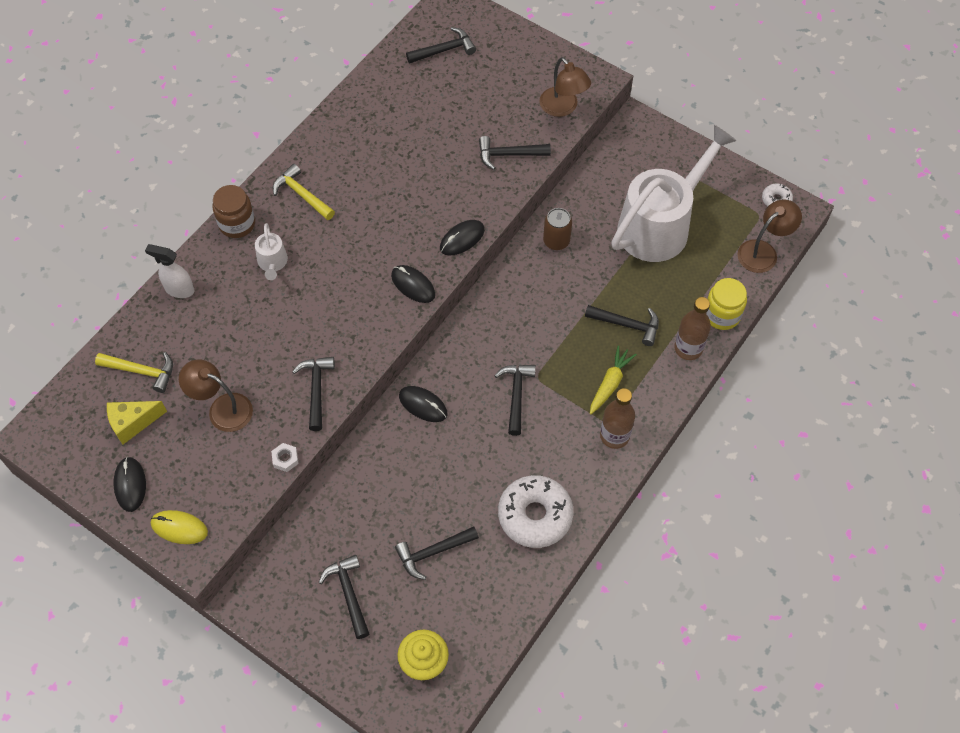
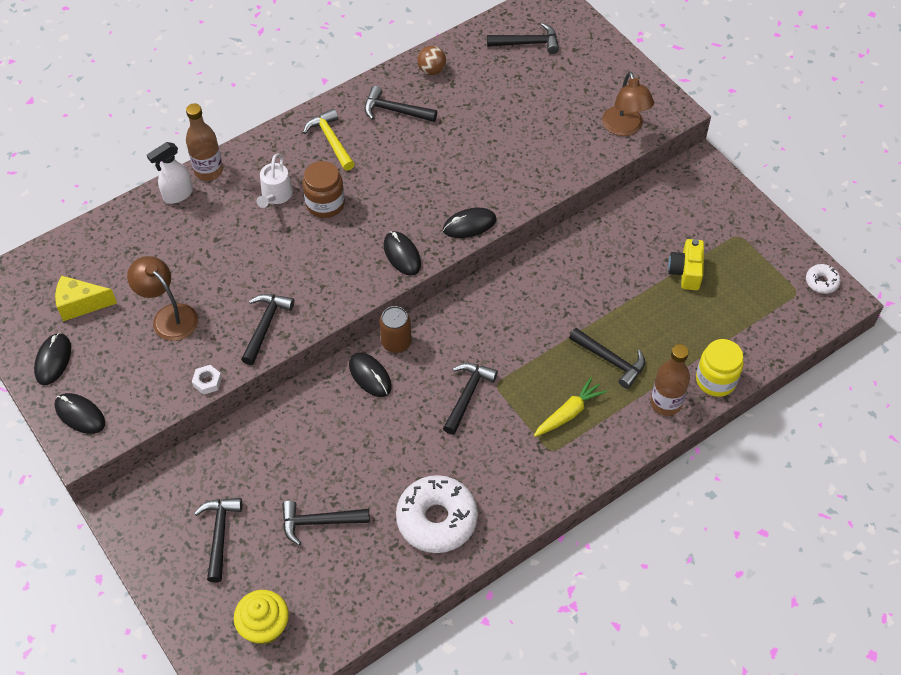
camera: 20 degrees right, 5 degrees down
yellow hammer [95,352,173,393] -> none
white spray bottle [145,244,194,298] -> white spray bottle turned 75 degrees counterclockwise [147,142,193,204]
yellow mouse [150,510,208,544] -> black mouse [54,393,105,434]
brown jar [213,185,255,238] -> brown jar moved to [303,161,345,218]
black hammer [479,136,551,170] -> black hammer moved to [364,86,437,122]
brown can [543,208,572,250] -> brown can moved to [379,306,411,353]
brown bottle [600,388,635,449] -> brown bottle moved to [186,103,223,181]
white watering can [611,125,736,262] -> yellow camera [668,239,704,290]
brown lamp [737,199,802,273] -> none
none -> brown ball [417,46,446,75]

